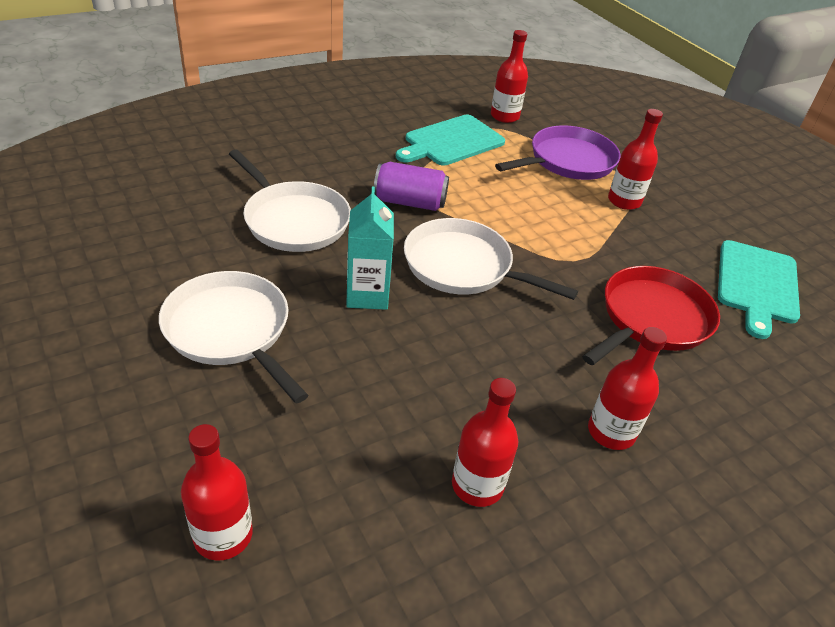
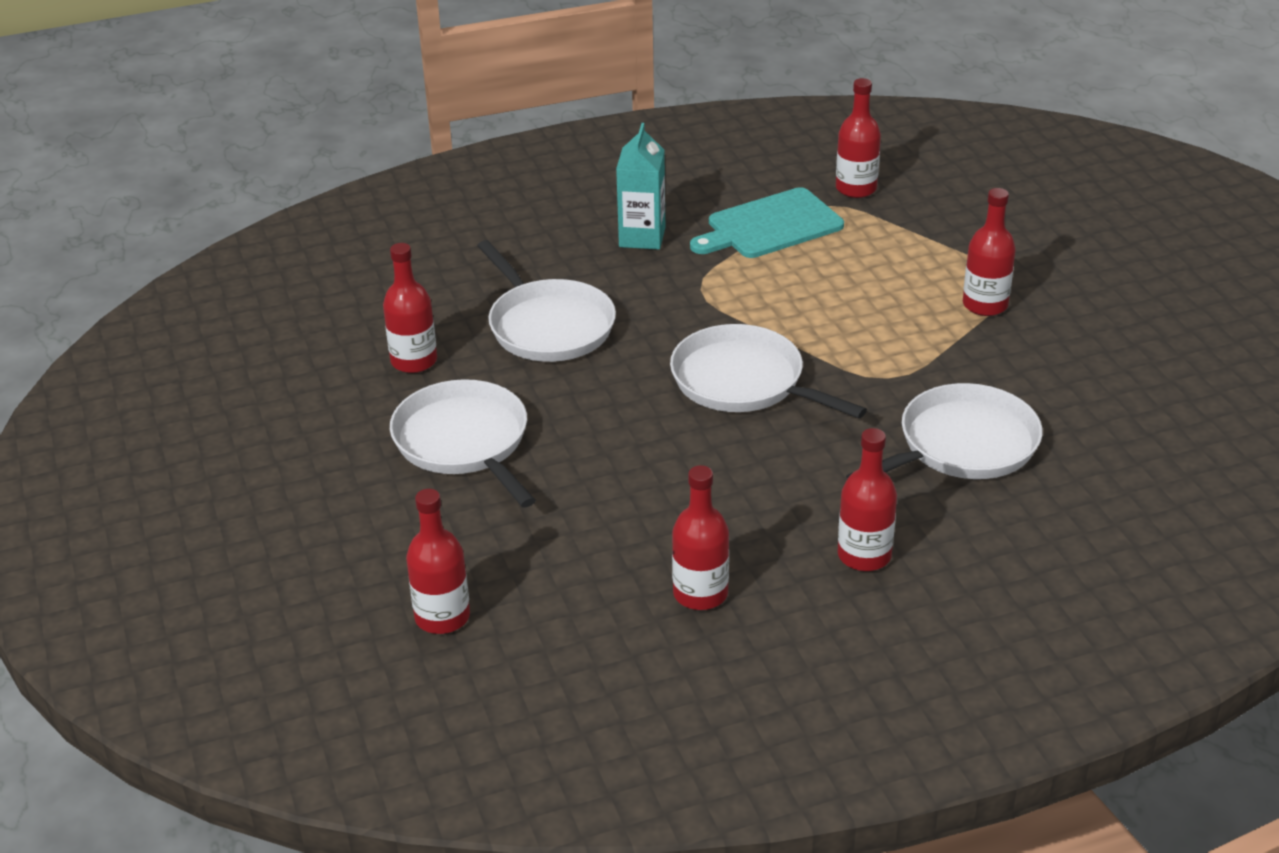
camera: 15 degrees right, 5 degrees down
turquoise carton [346,187,394,310] -> turquoise carton moved to [616,123,665,249]
purple can [374,162,449,211] -> none
purple pan [495,126,620,180] -> none
red pan [582,266,720,365] -> white pan [846,383,1042,479]
turquoise cutting board [718,240,800,339] -> none
none -> red bottle [383,243,437,373]

